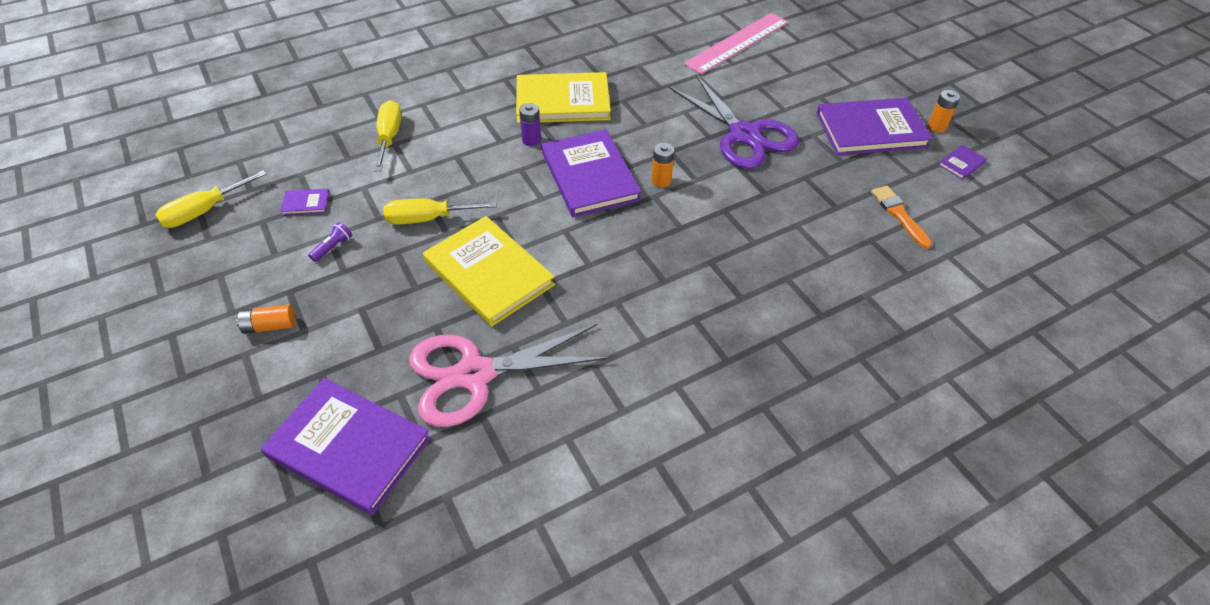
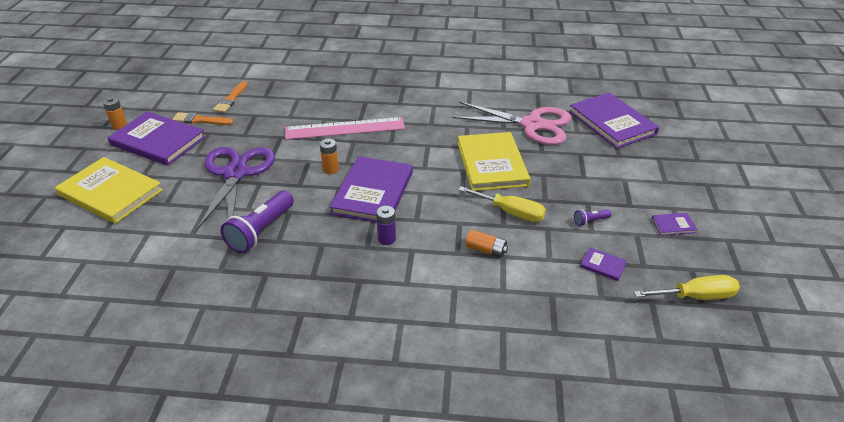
camera: 145 degrees left, 10 degrees down
orange battery [236,304,295,334] -> orange battery moved to [465,230,508,258]
yellow screwdriver [374,100,402,171] -> none
yellow book [516,72,611,123] -> yellow book moved to [55,157,163,224]
pink ruler [684,13,789,74] -> pink ruler moved to [285,117,405,140]
purple book [939,145,987,180] -> purple book moved to [652,213,698,236]
none -> orange brush [172,112,234,125]
none -> purple flashlight [221,191,294,253]

